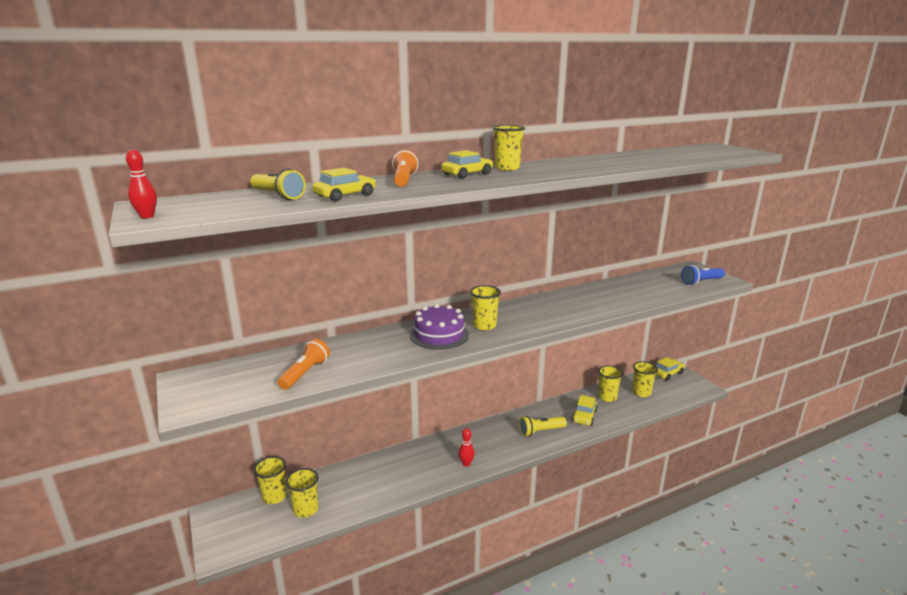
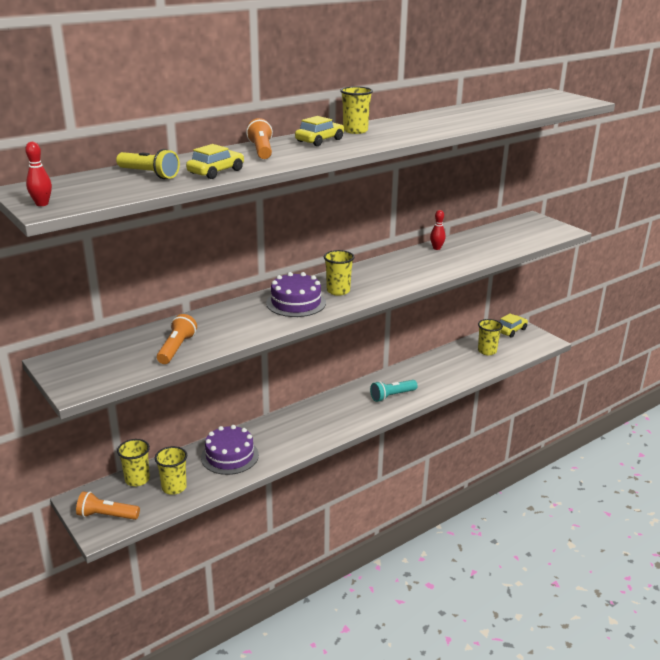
camera: 10 degrees left, 5 degrees up
red bowling pin [458,428,474,467] -> red bowling pin moved to [430,210,446,250]
yellow flashlight [519,416,567,437] -> turquoise flashlight [370,380,418,402]
yellow car [572,395,597,426] -> none
yellow cup [598,365,623,402] -> none
blue flashlight [681,265,725,285] -> none
none -> orange flashlight [76,491,140,520]
none -> purple cake [201,425,259,475]

